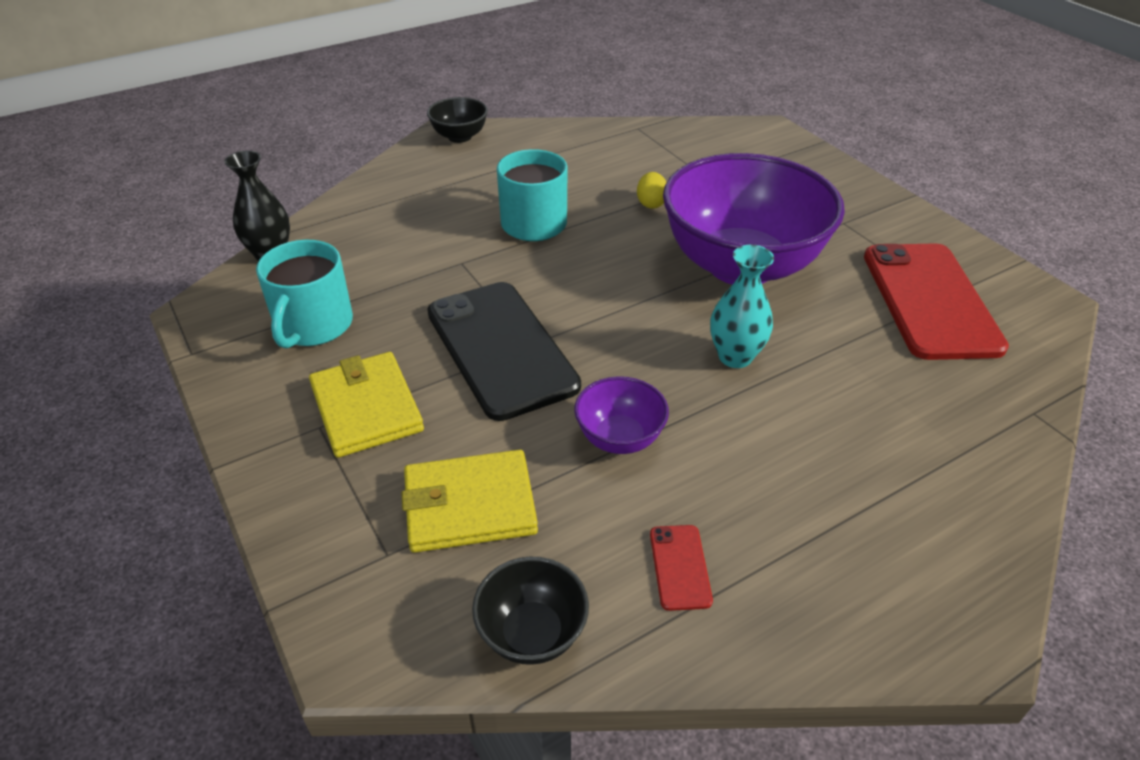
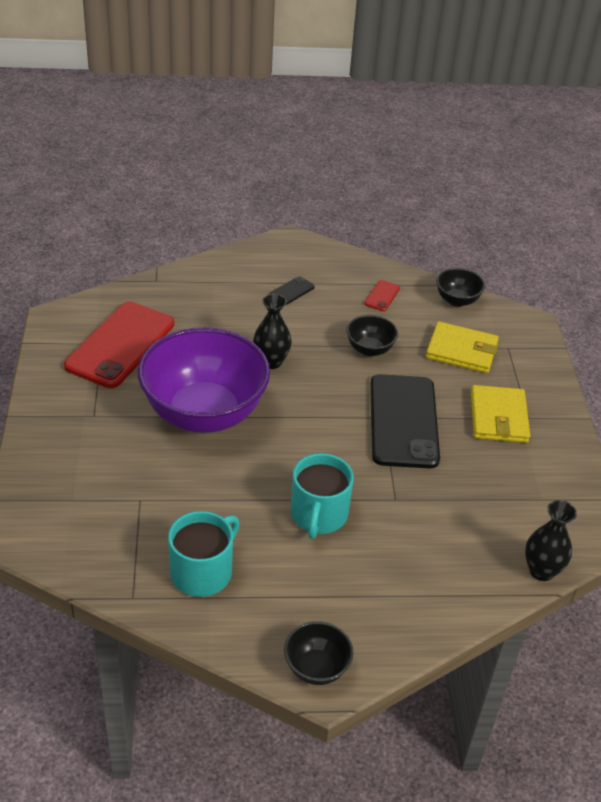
camera: 155 degrees left, 0 degrees up
turquoise mug [256,240,353,348] -> turquoise mug moved to [168,511,240,597]
purple bowl [574,376,669,454] -> black bowl [346,315,398,356]
yellow egg [637,172,667,209] -> none
turquoise vase [710,245,774,368] -> black vase [253,294,292,369]
none -> black phone [270,276,315,305]

